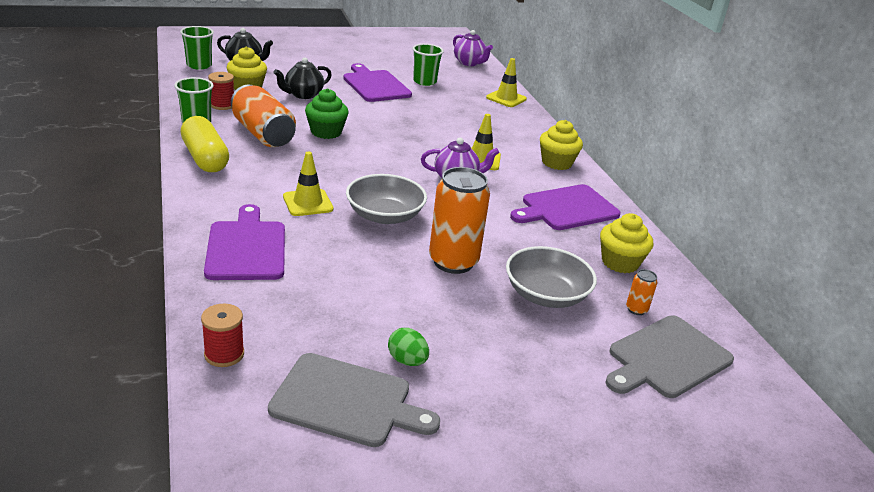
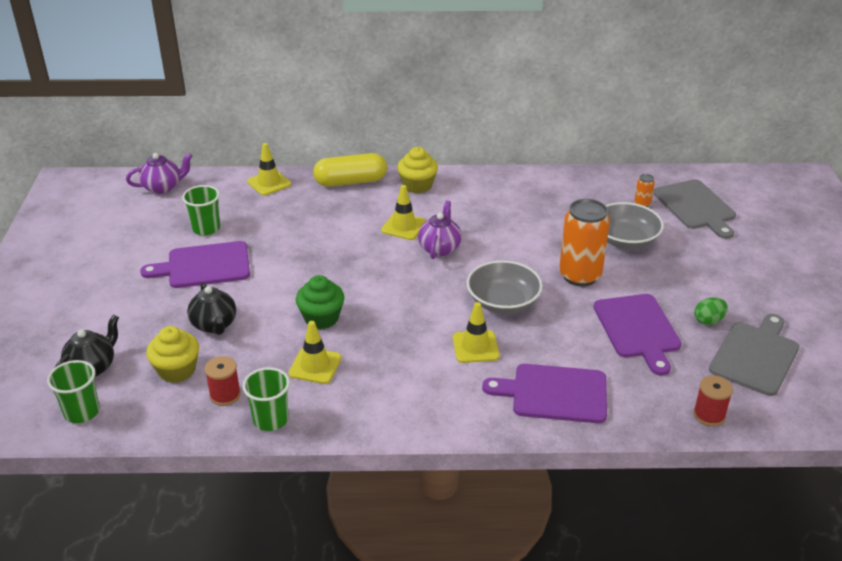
camera: 70 degrees left, 5 degrees up
yellow capsule [181,116,229,172] -> yellow capsule moved to [313,153,387,187]
orange can [231,85,296,147] -> yellow traffic cone [289,321,342,384]
purple cutting board [510,184,621,230] -> purple cutting board moved to [593,294,682,375]
yellow cupcake [600,213,653,273] -> none

